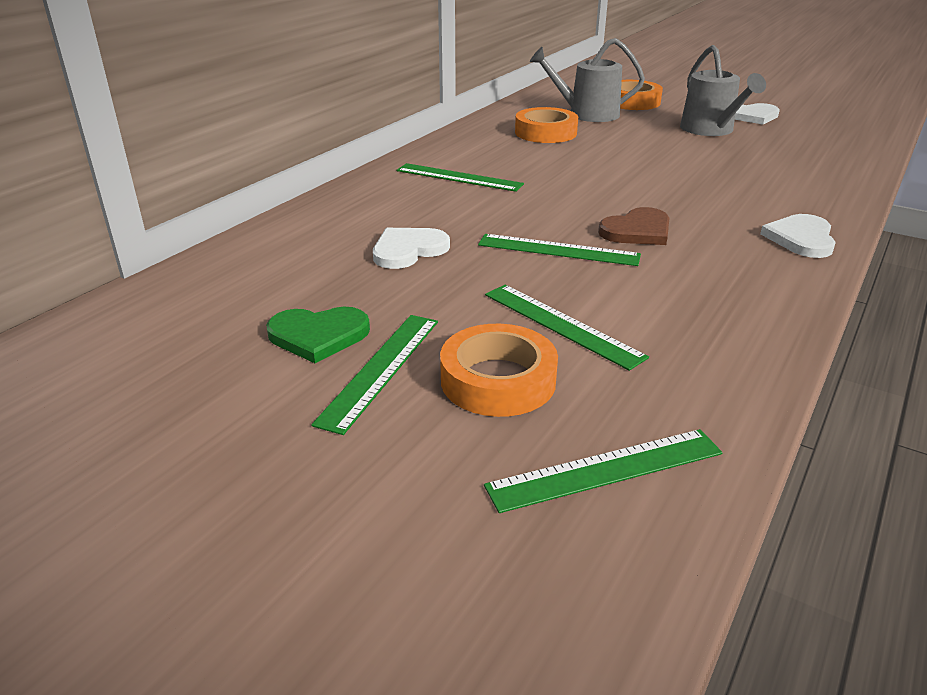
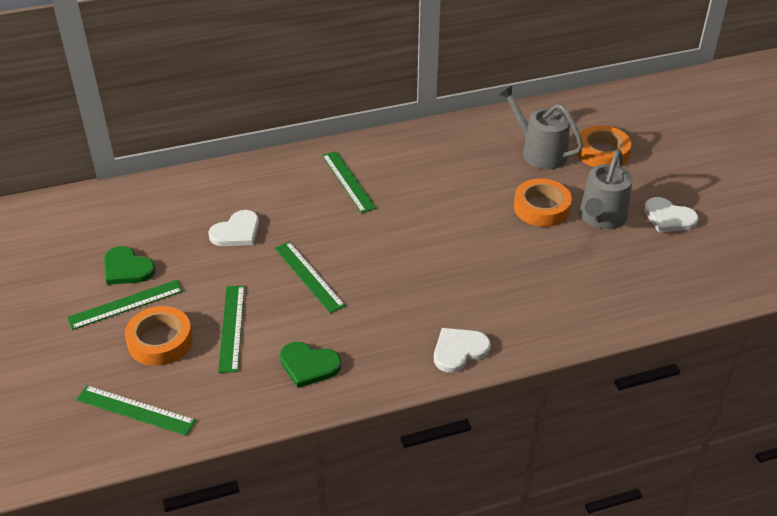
camera: 40 degrees right, 10 degrees up
white heart [373,228,450,269] -> white heart turned 135 degrees clockwise [208,210,259,246]
orange tape [515,107,578,143] -> orange tape moved to [514,179,572,227]
brown heart [598,207,669,245] -> none
none -> green heart [280,342,341,388]

